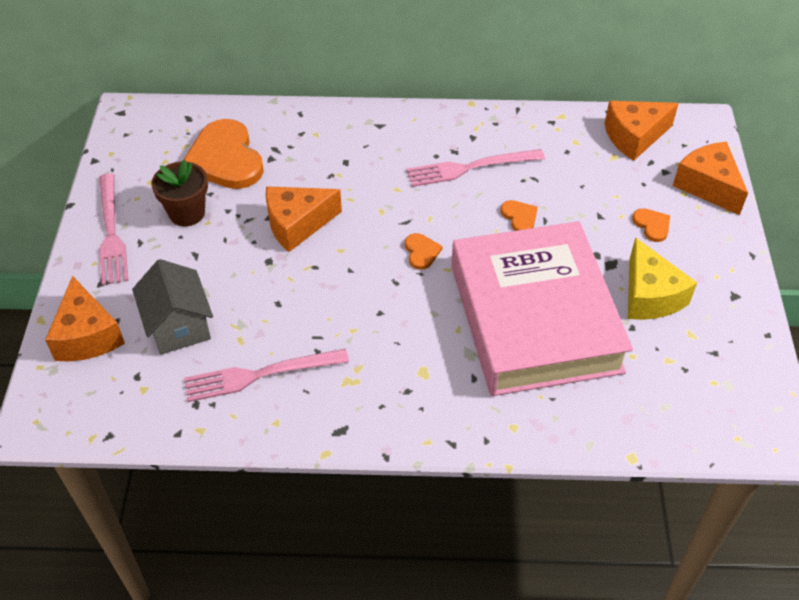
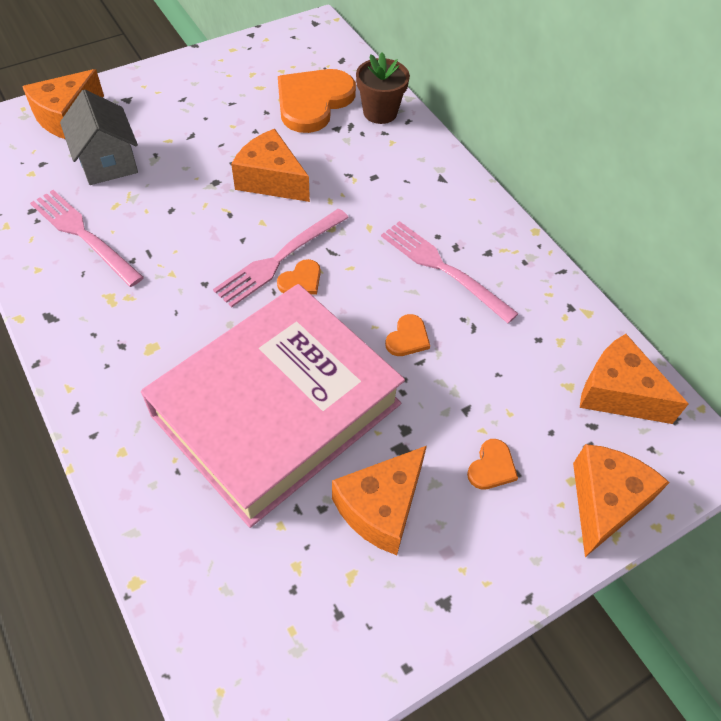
camera: 55 degrees right, 5 degrees up
pink fork [99,174,129,285] -> pink fork moved to [213,209,349,307]
grey house [132,259,213,355] -> grey house turned 60 degrees counterclockwise [60,89,138,185]
brown flower pot [151,160,208,226] -> brown flower pot moved to [356,53,410,124]
yellow cheese [628,237,697,320] -> orange cheese [332,446,427,555]

